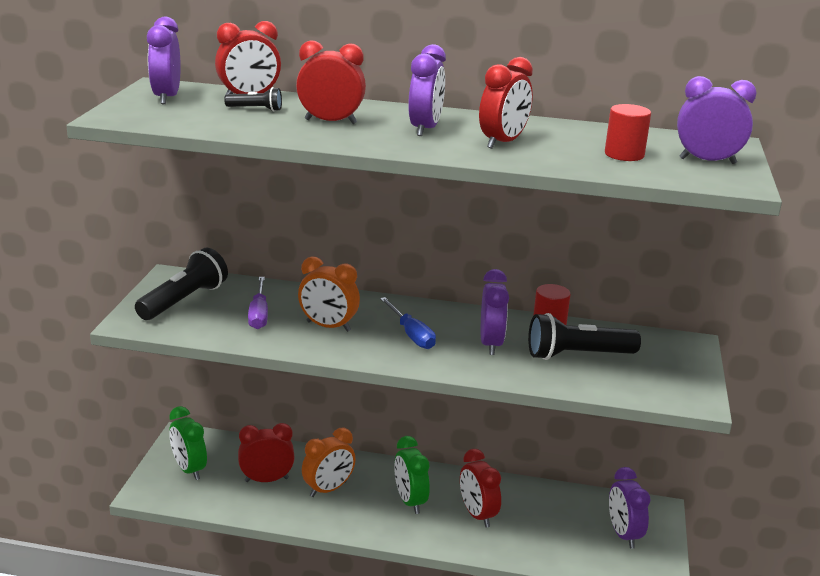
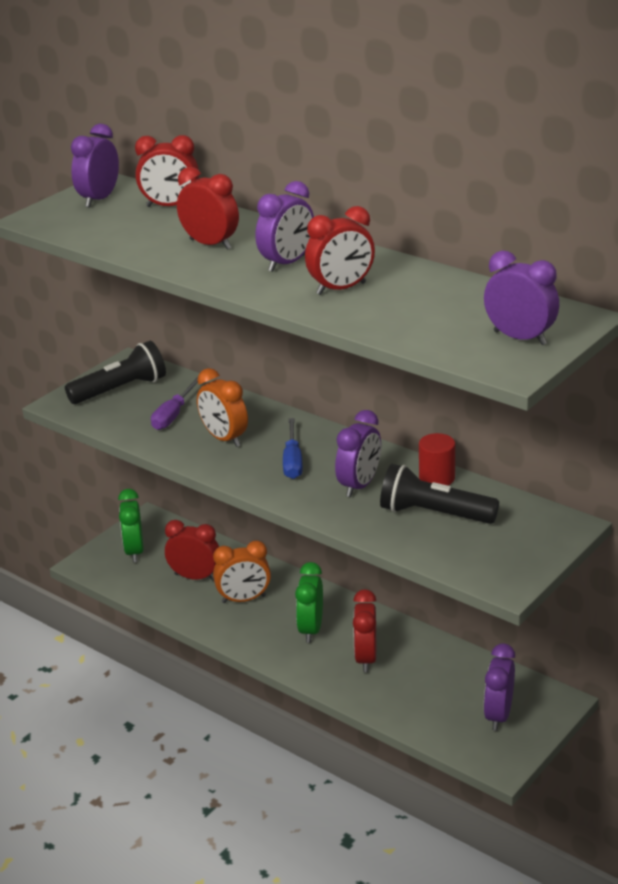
camera: 30 degrees right, 5 degrees up
black flashlight [224,87,282,111] -> none
red cylinder [605,104,651,161] -> none

